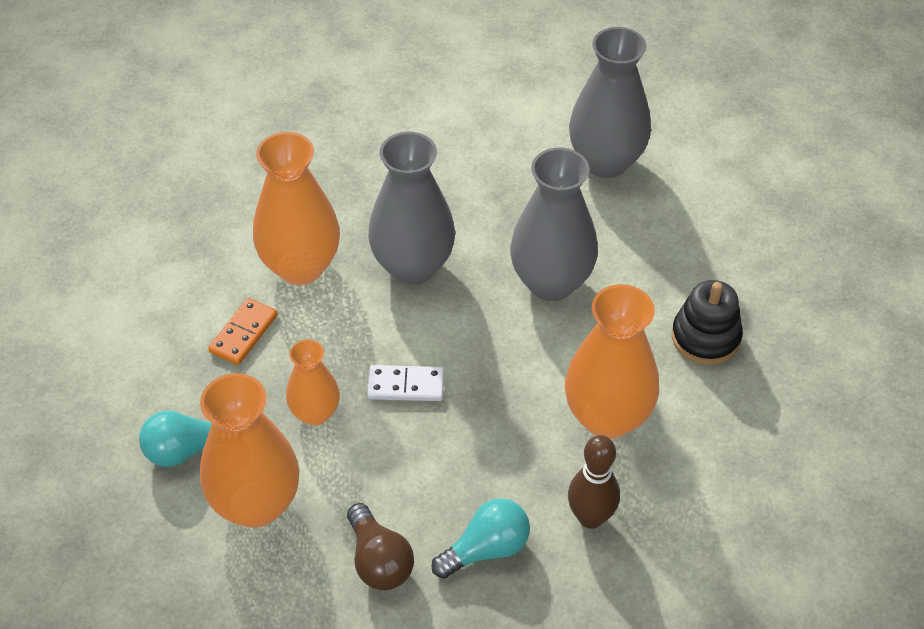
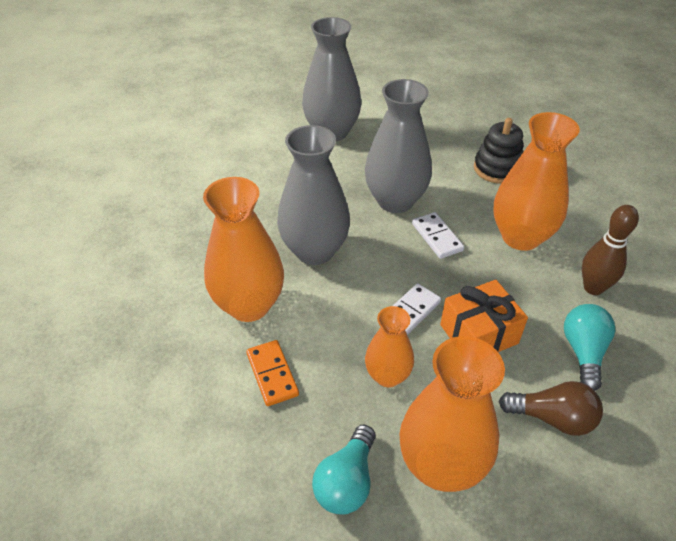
camera: 50 degrees left, 5 degrees down
none -> white domino [412,212,464,259]
none -> orange gift [440,280,528,352]

